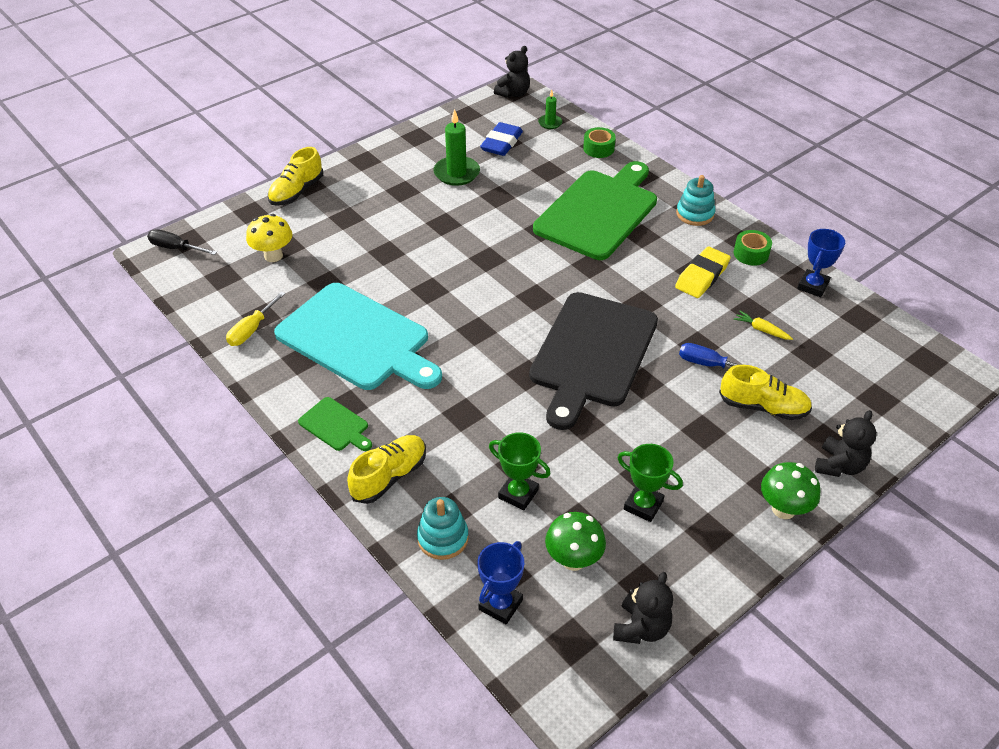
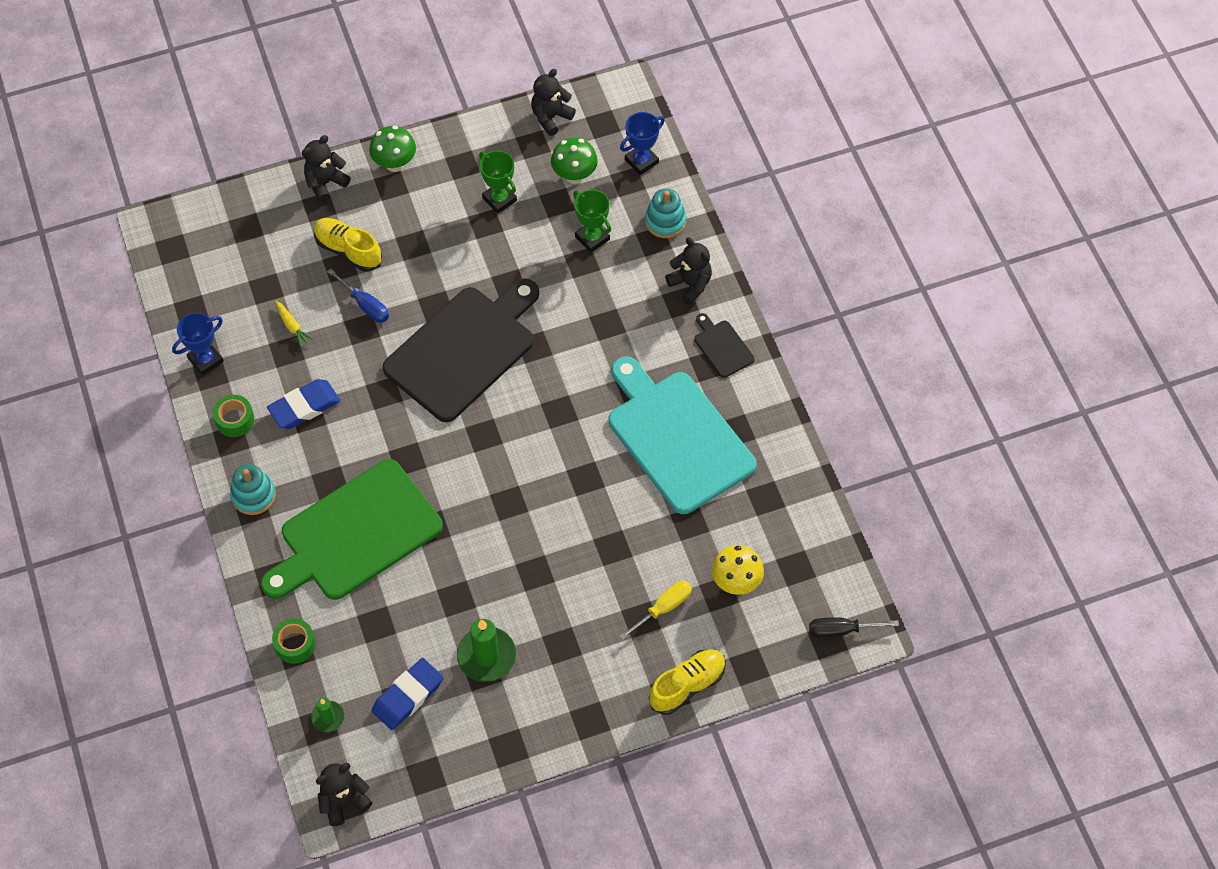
camera: 160 degrees left, 15 degrees up
black screwdriver [147,229,217,255] -> black screwdriver turned 135 degrees clockwise [809,618,899,638]
yellow screwdriver [226,291,285,346] -> yellow screwdriver moved to [619,581,692,640]
green cutting board [298,397,372,451] -> black cutting board [694,313,755,378]
yellow shoe [347,435,426,504] -> black teddy bear [665,237,712,305]
yellow eraser [675,246,731,298] -> blue eraser [267,379,340,429]

